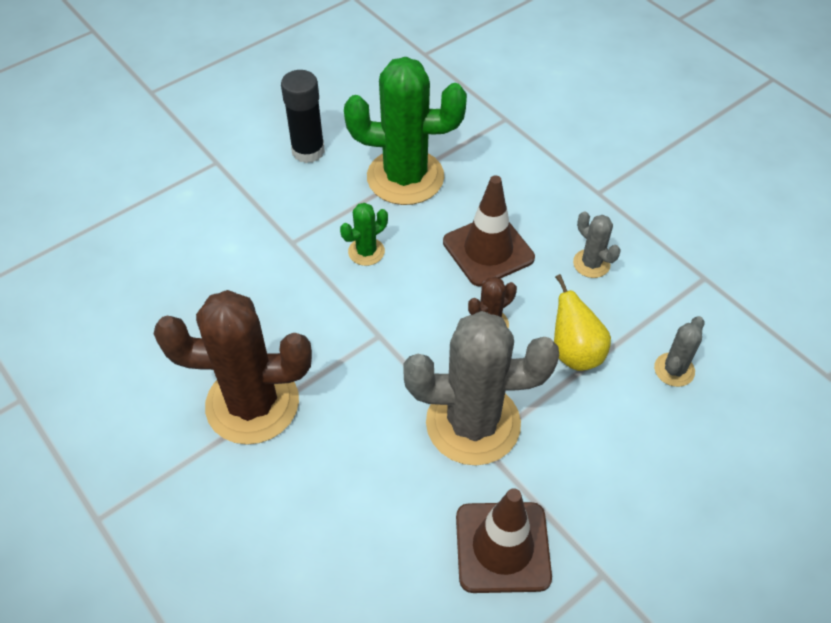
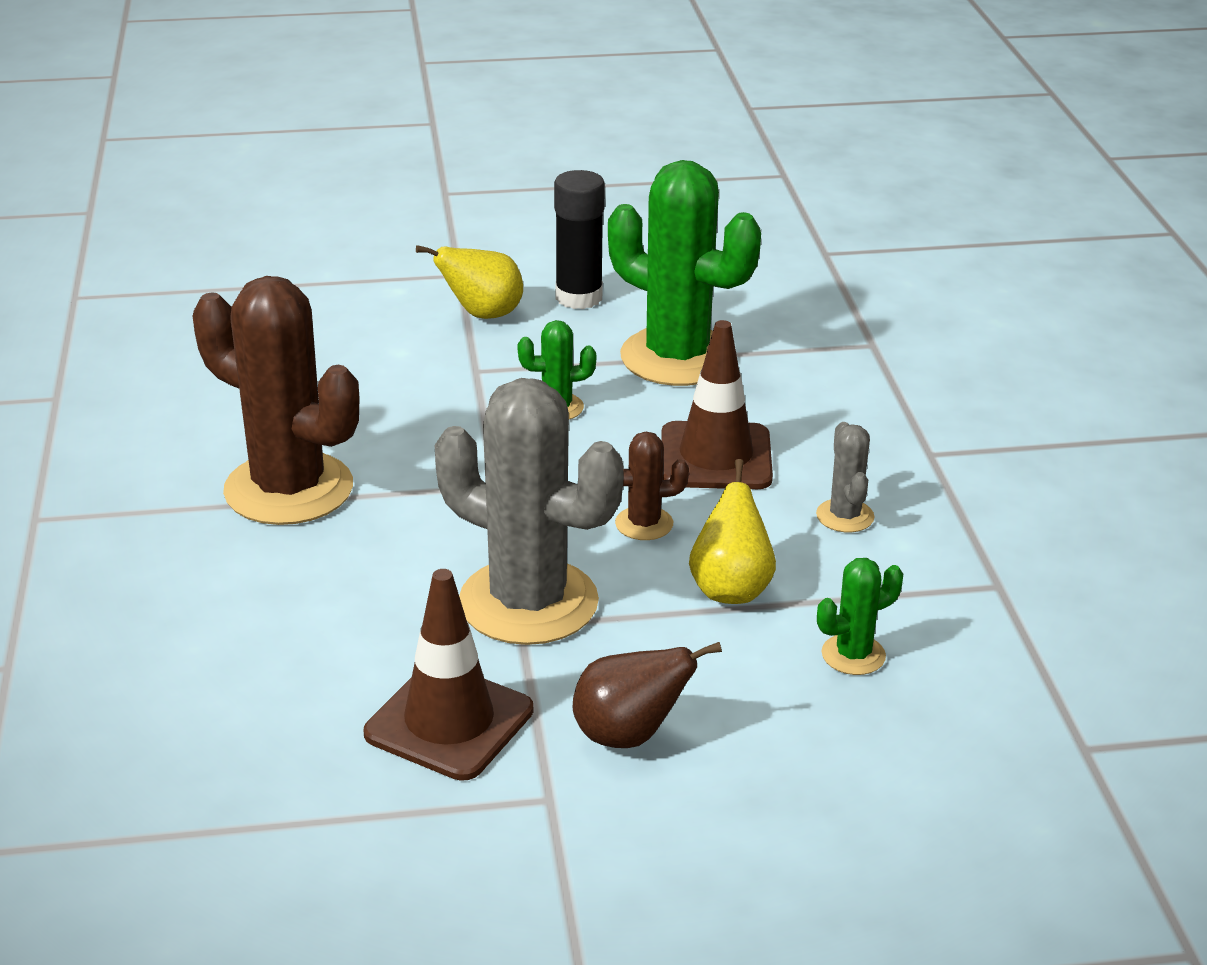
camera: 30 degrees right, 20 degrees down
grey cactus [654,316,705,387] -> green cactus [817,558,903,675]
none -> yellow pear [416,245,523,319]
none -> brown pear [573,642,722,748]

